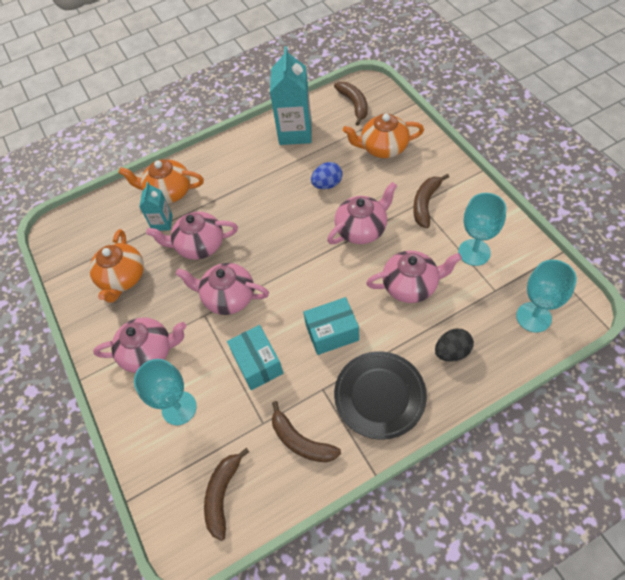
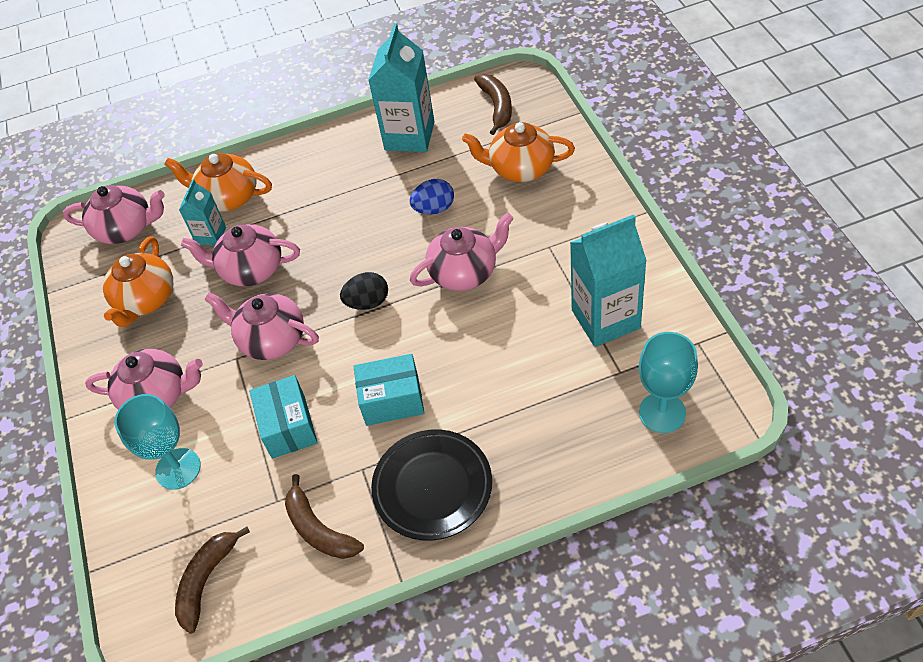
camera: 10 degrees right, 5 degrees down
pink teapot [366,250,462,303] -> pink teapot moved to [63,185,165,244]
brown banana [413,174,449,228] -> none
black egg [435,329,474,362] -> black egg moved to [340,272,388,310]
turquoise goblet [458,193,507,266] -> turquoise carton [570,214,647,347]

